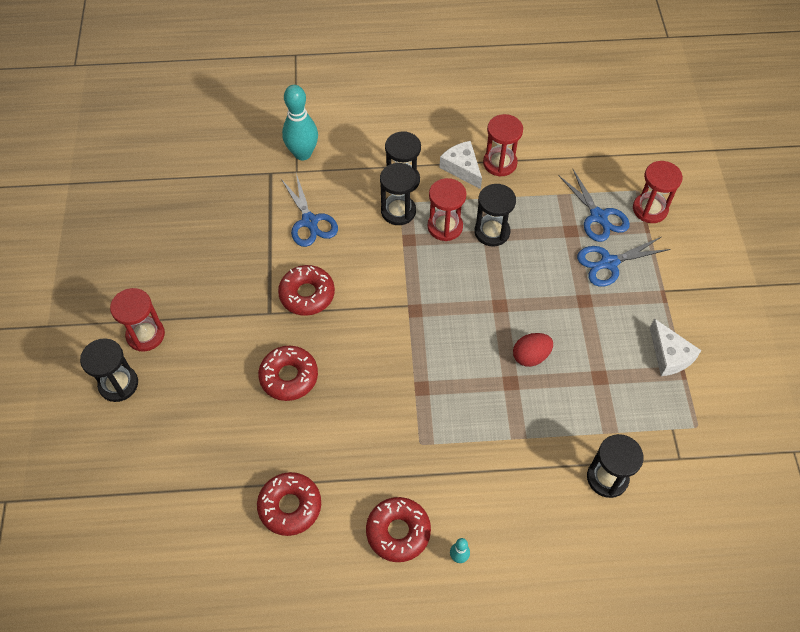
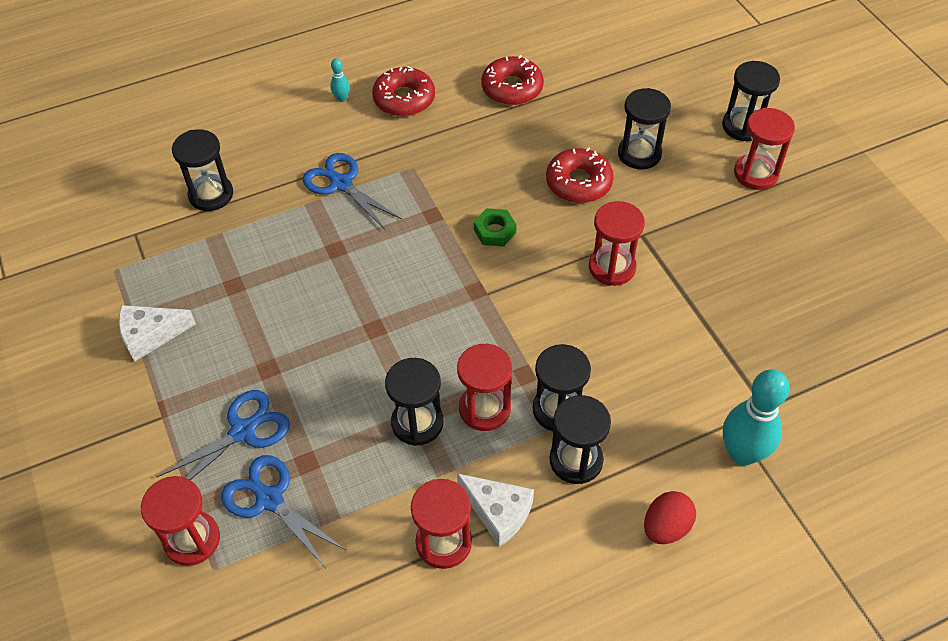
camera: 160 degrees right, 5 degrees down
red donut [278,265,335,316] -> red hourglass [589,201,645,286]
blue scissors [281,174,338,247] -> blue scissors moved to [303,153,402,229]
red egg [513,333,553,367] -> red egg moved to [644,491,696,544]
white cheese [650,319,702,376] -> white cheese turned 60 degrees counterclockwise [119,305,196,362]
none -> green nut [474,208,517,247]
none -> black hourglass [618,88,671,169]

